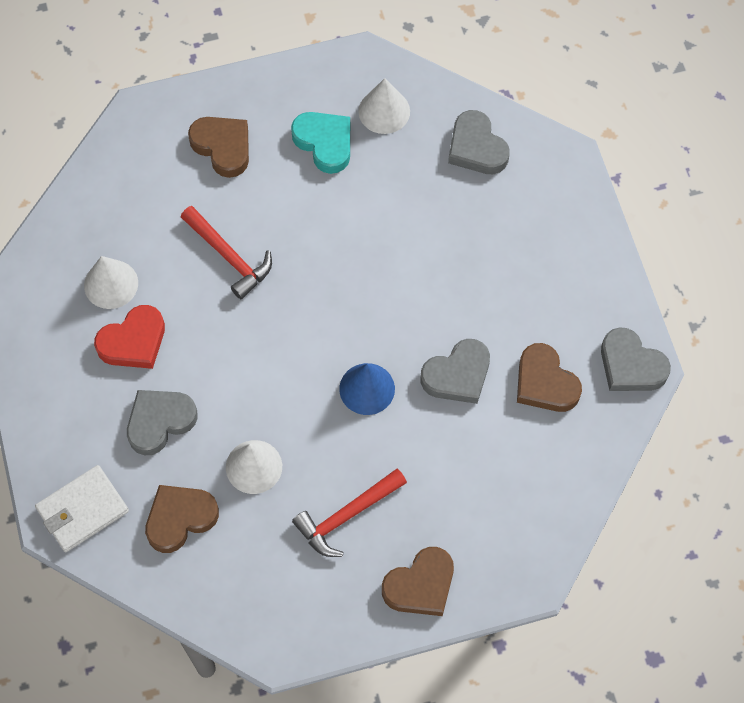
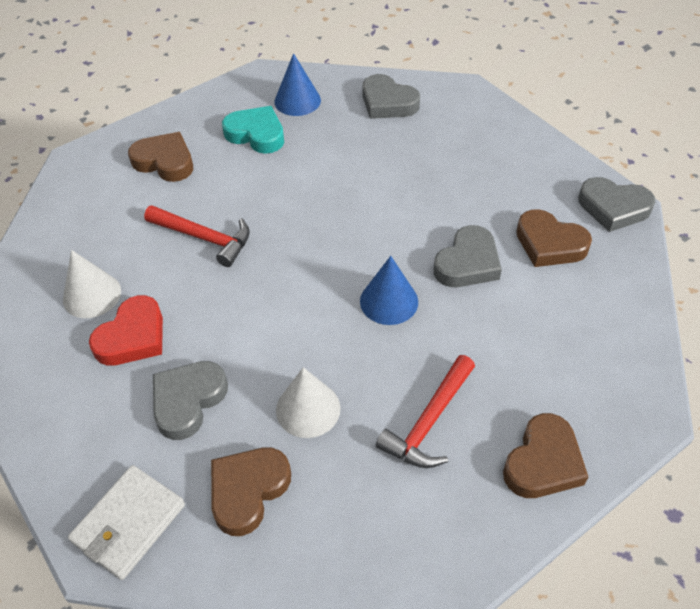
camera: 20 degrees left, 15 degrees down
white cone [359,78,410,134] -> blue cone [275,53,321,116]

